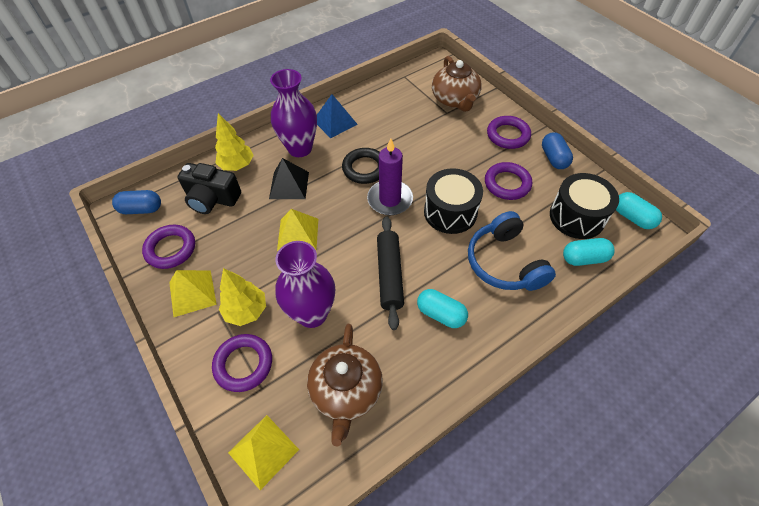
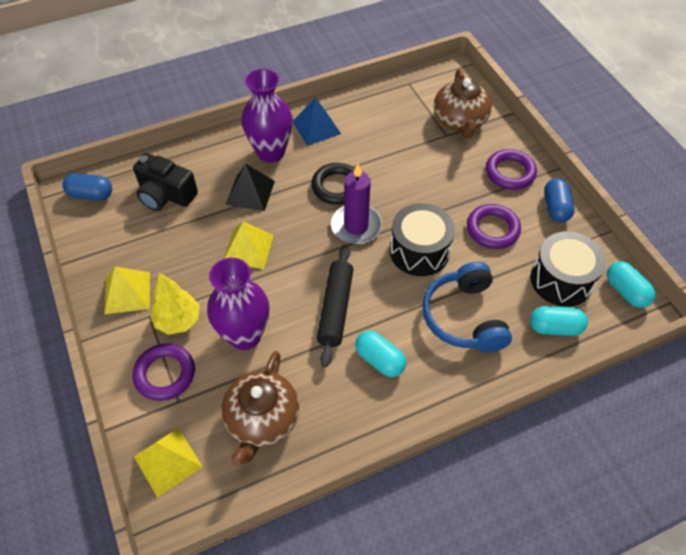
camera: 10 degrees right, 0 degrees up
purple ring [142,225,195,269] -> none
yellow tree [215,113,254,171] -> none

